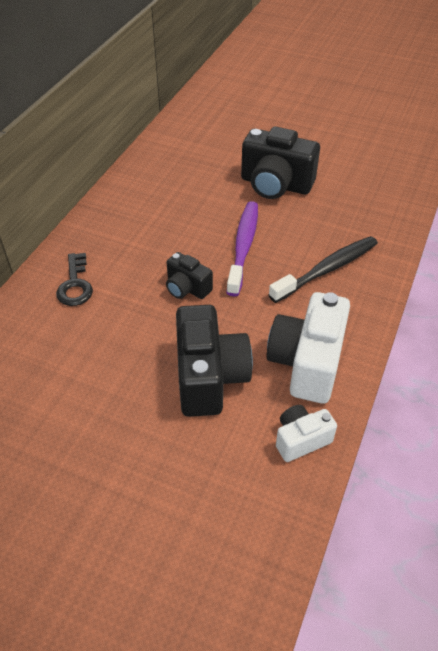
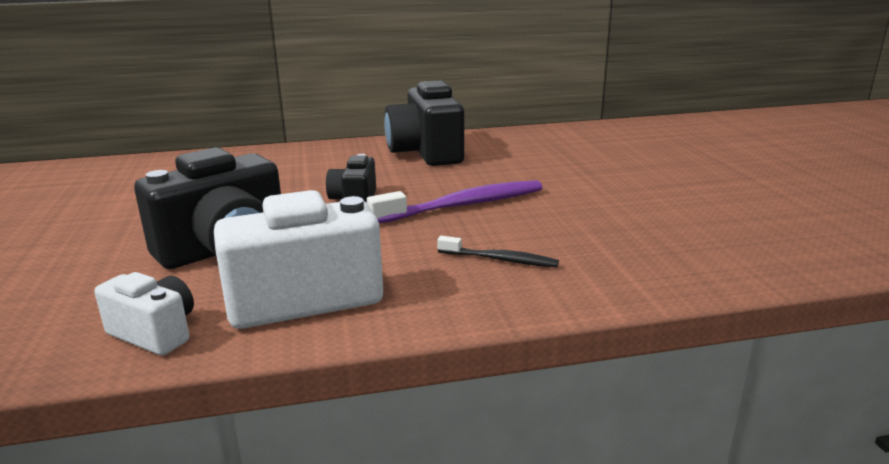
camera: 55 degrees right, 25 degrees down
black key [56,253,93,306] -> none
black camera [241,126,320,199] -> black camera moved to [384,80,464,166]
black toothbrush [269,236,378,303] -> black toothbrush [437,236,559,267], size x0.55

